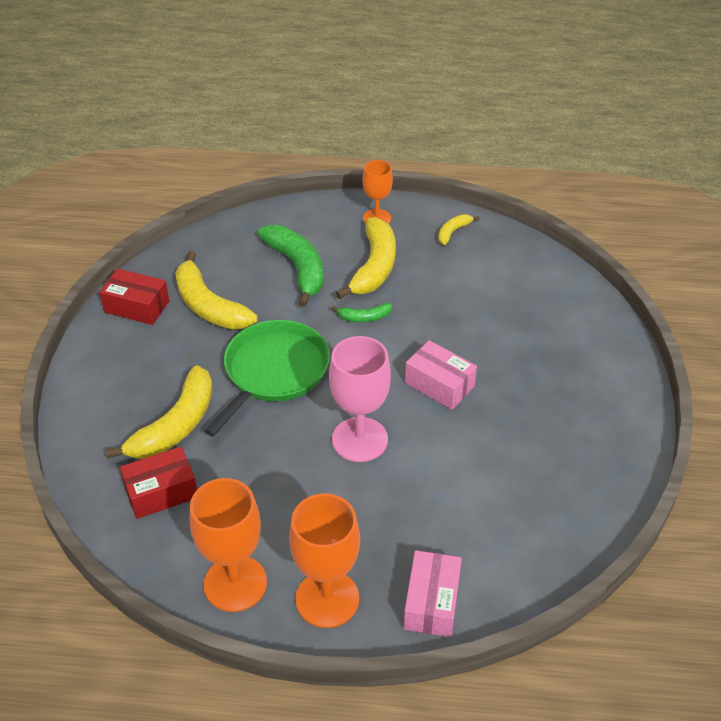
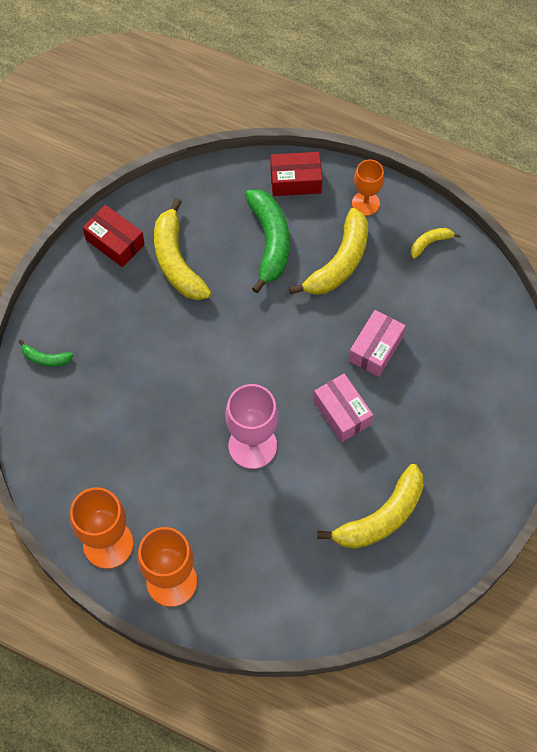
camera: 20 degrees right, 20 degrees up
yellow banana [105,365,213,459] -> yellow banana moved to [317,464,424,549]
red box [120,446,197,519] -> red box moved to [271,152,322,196]
green pan [204,320,330,437] -> none
green banana [331,303,392,322] -> green banana moved to [18,339,74,367]
pink box [404,550,462,637] -> pink box moved to [349,310,406,377]

